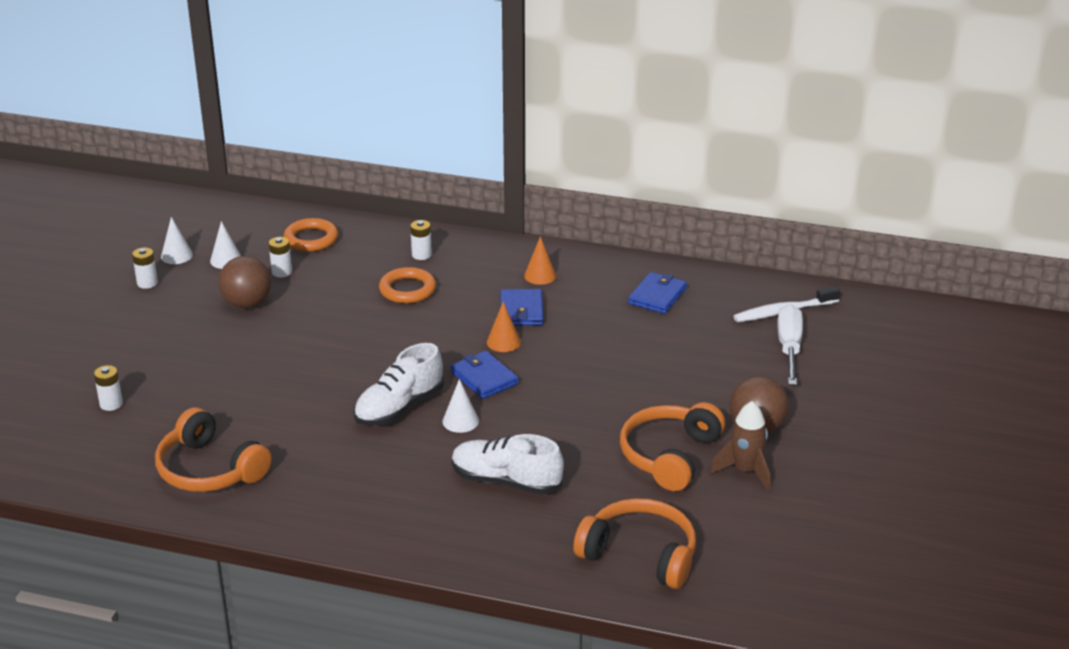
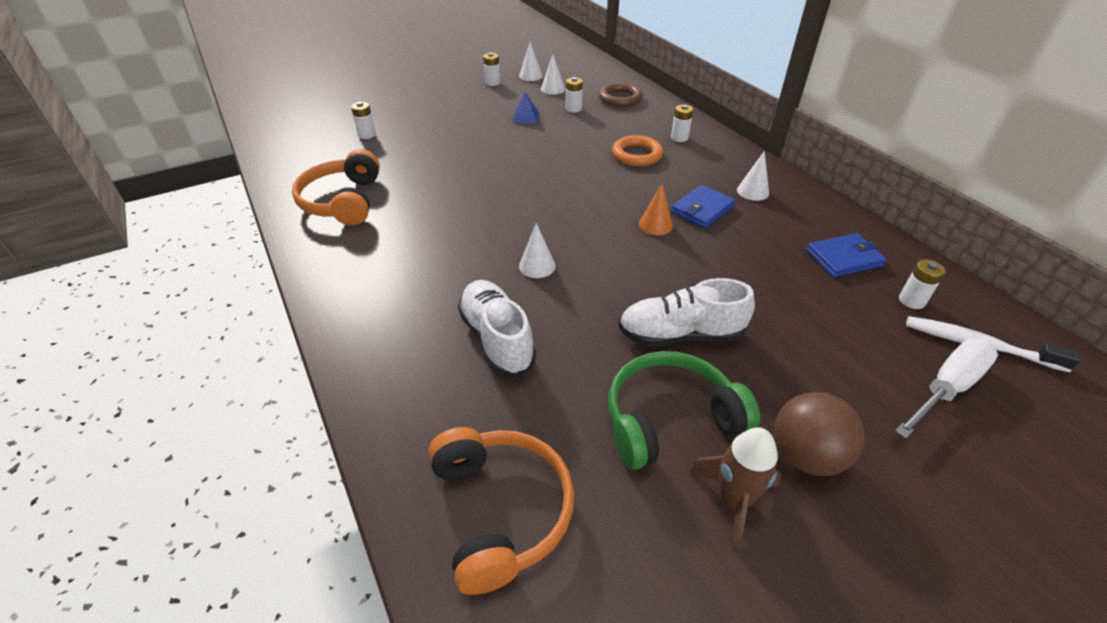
camera: 45 degrees right, 10 degrees up
brown ball [218,256,271,308] -> blue pyramid [513,92,539,123]
orange ring [284,218,338,252] -> brown ring [599,82,643,107]
white shoe [354,343,444,426] -> white shoe moved to [618,278,755,346]
blue wallet [450,351,519,399] -> none
orange cone [524,236,556,285] -> white cone [737,151,769,201]
orange headphones [620,402,725,491] -> green headphones [608,351,760,470]
none -> white battery [899,260,946,309]

